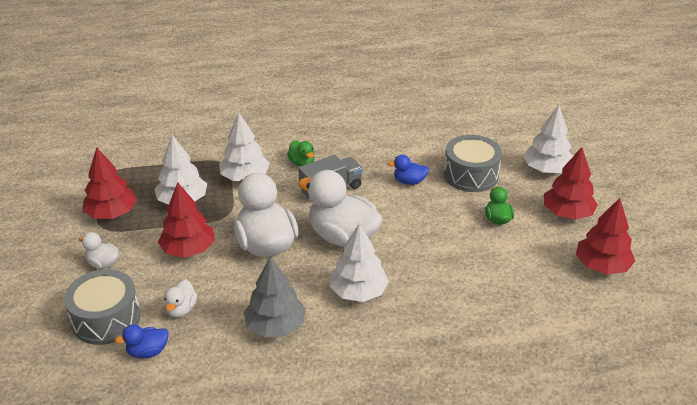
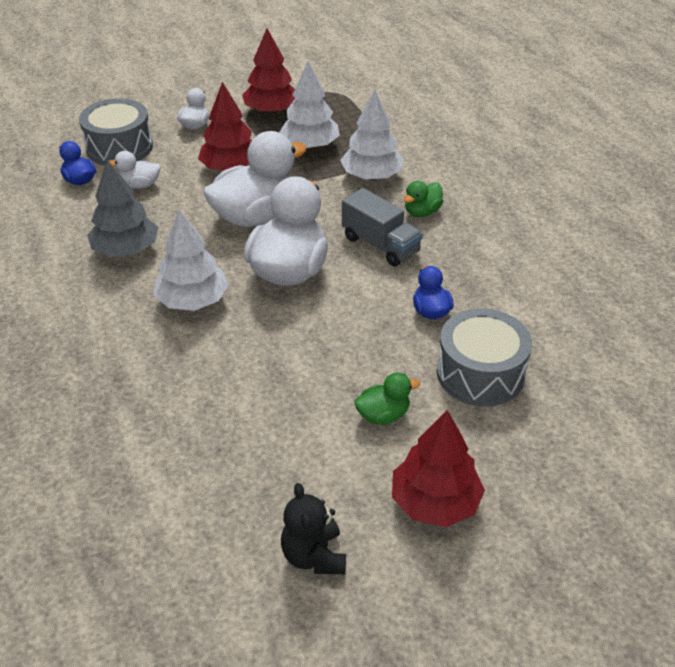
camera: 75 degrees right, 5 degrees up
white tree [523,105,573,173] -> none
red tree [576,198,635,275] -> black teddy bear [281,483,346,574]

